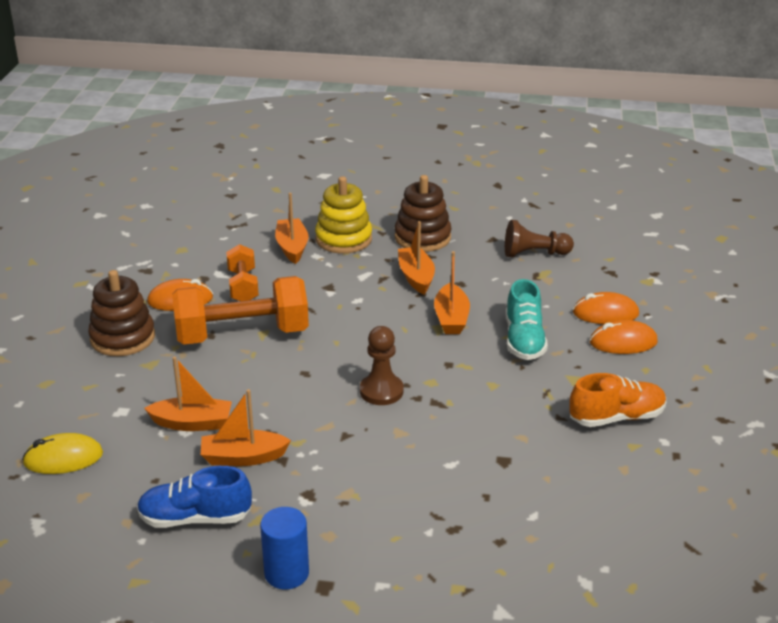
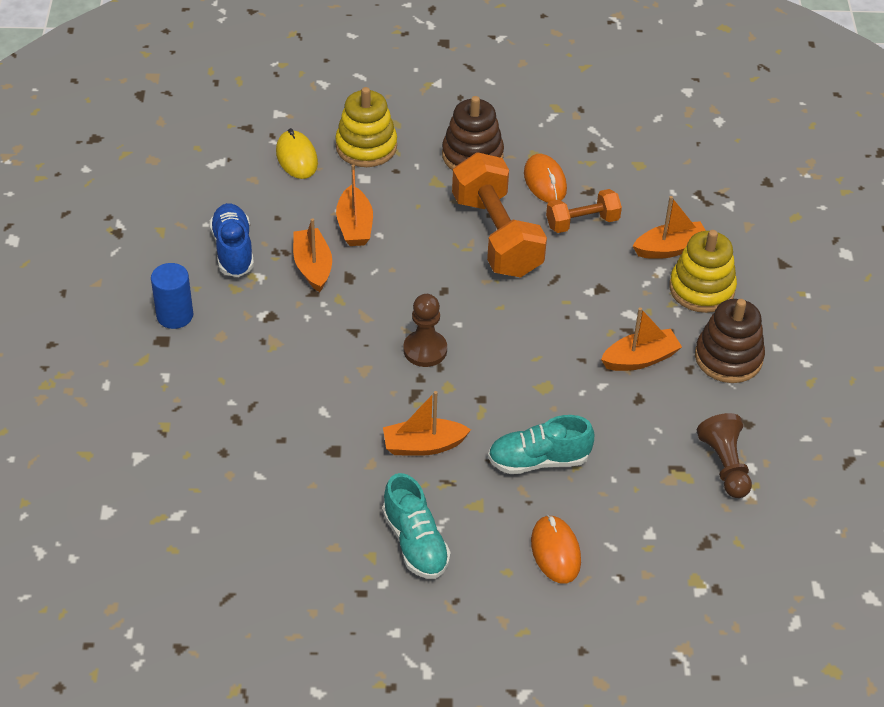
camera: 80 degrees right, 15 degrees up
orange boat [434,251,470,334] -> orange boat moved to [383,391,471,456]
orange shoe [569,373,666,427] -> turquoise shoe [382,473,451,579]
orange mouse [573,292,639,324] -> none
none -> yellow stacking toy [335,87,397,167]

